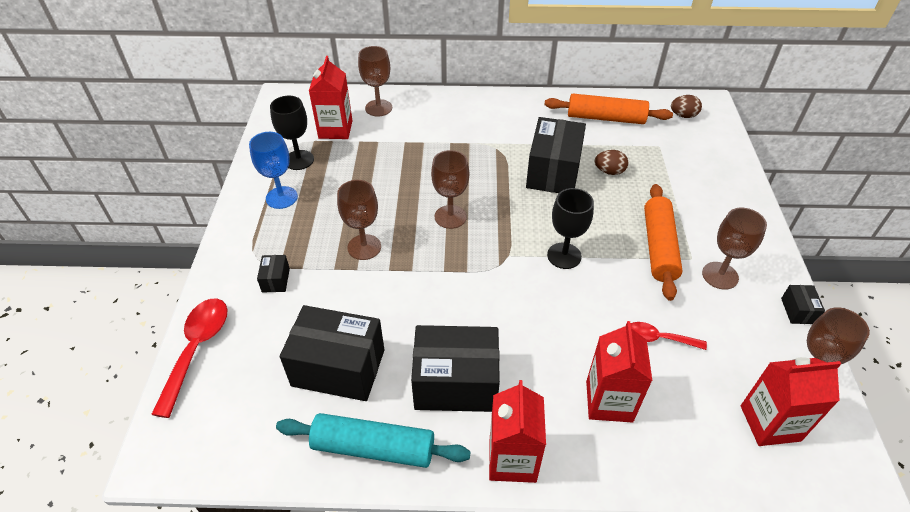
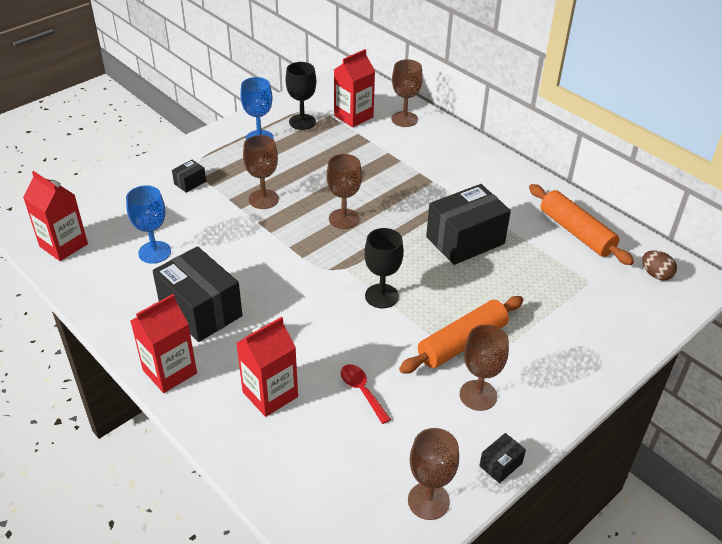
camera: 45 degrees right, 5 degrees down
red spoon [151,299,227,418] -> none
turquoise rolling pin [276,413,471,468] -> none
black box [280,305,384,401] -> blue goblet [126,185,171,264]
brown egg [595,150,628,175] -> none
red carton [741,357,841,446] -> red carton moved to [23,171,88,261]

